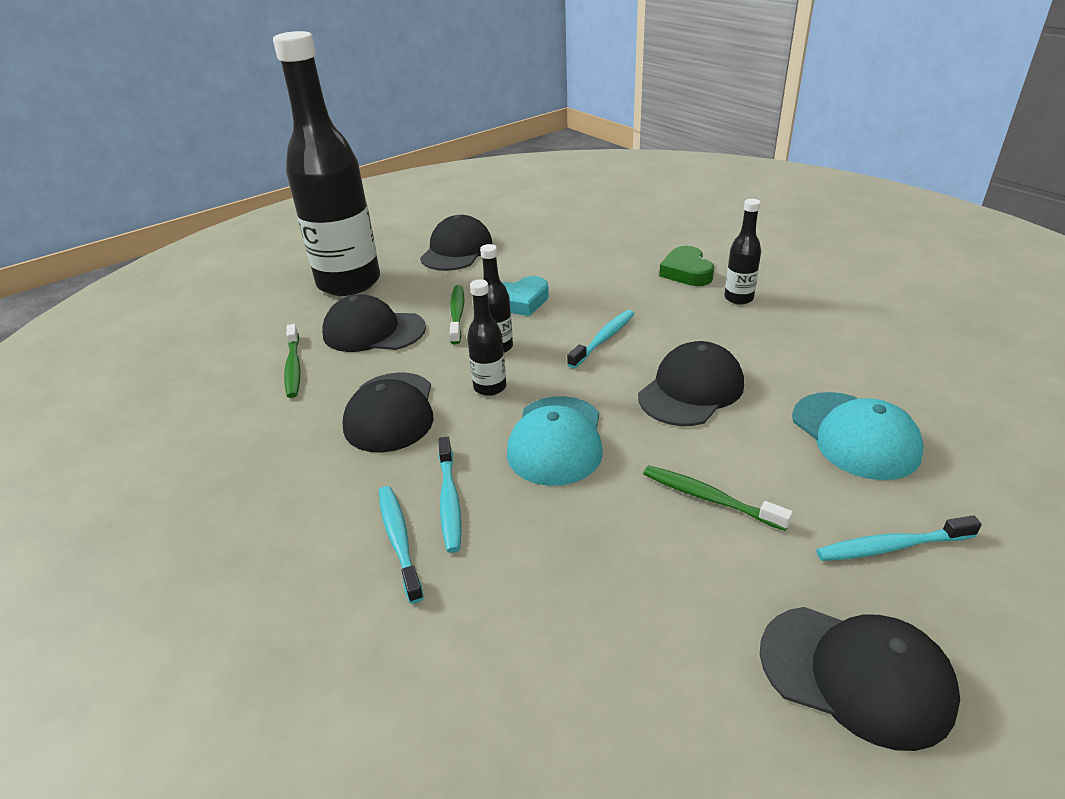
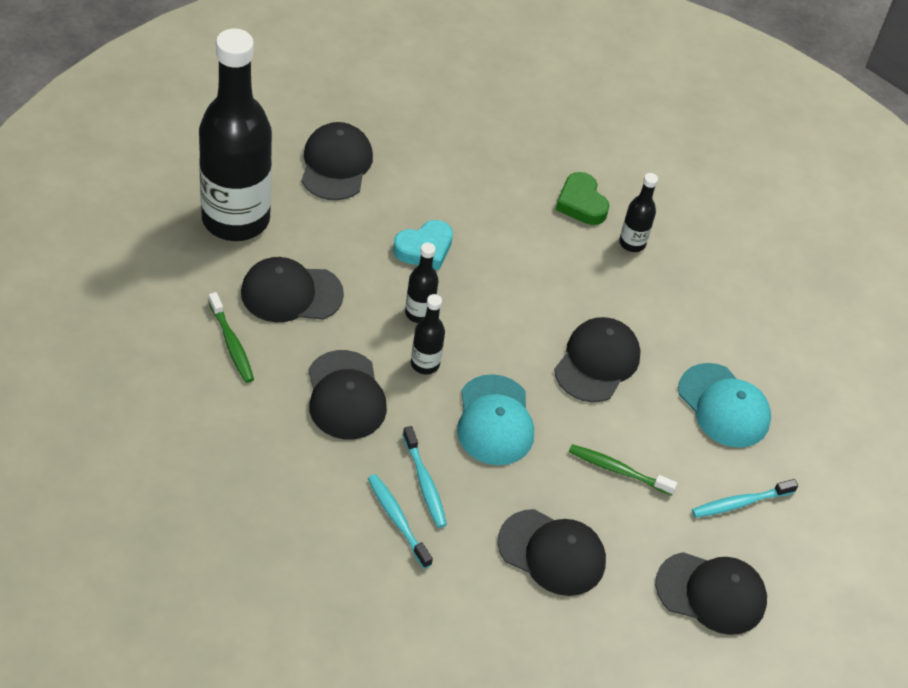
camera: 20 degrees left, 15 degrees up
green toothbrush [450,285,464,344] -> none
turquoise toothbrush [567,310,635,368] -> none
none -> black cap [497,509,606,596]

